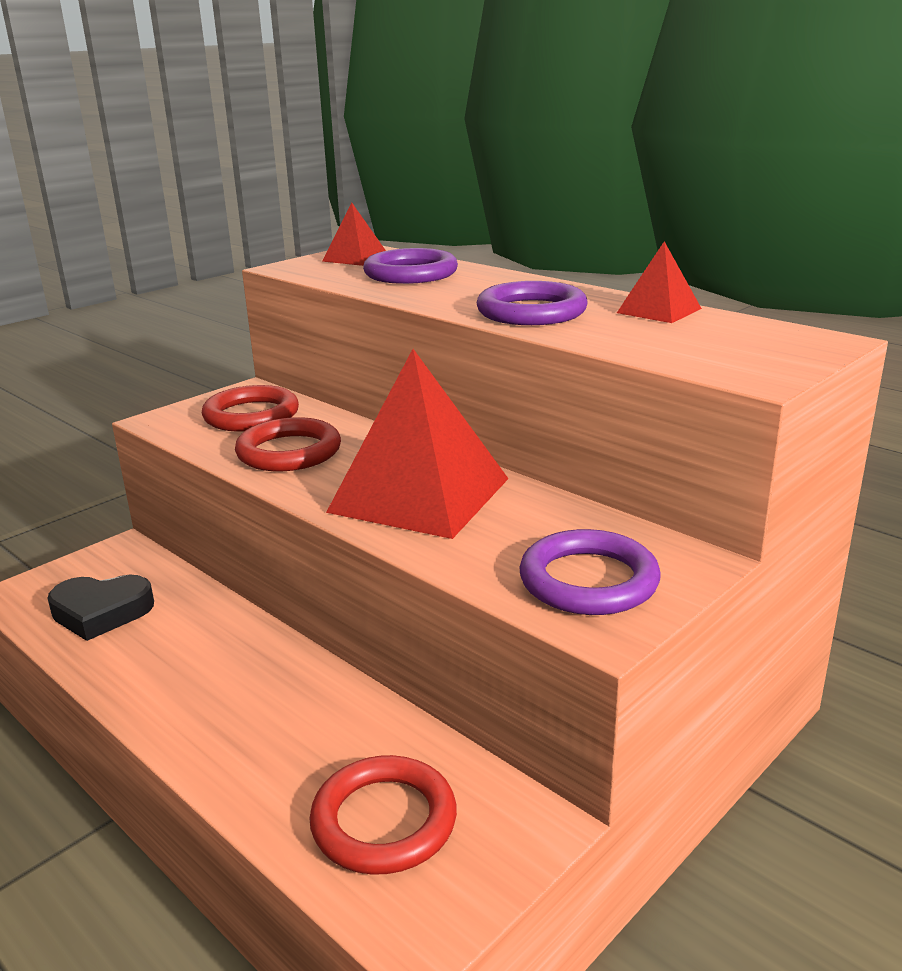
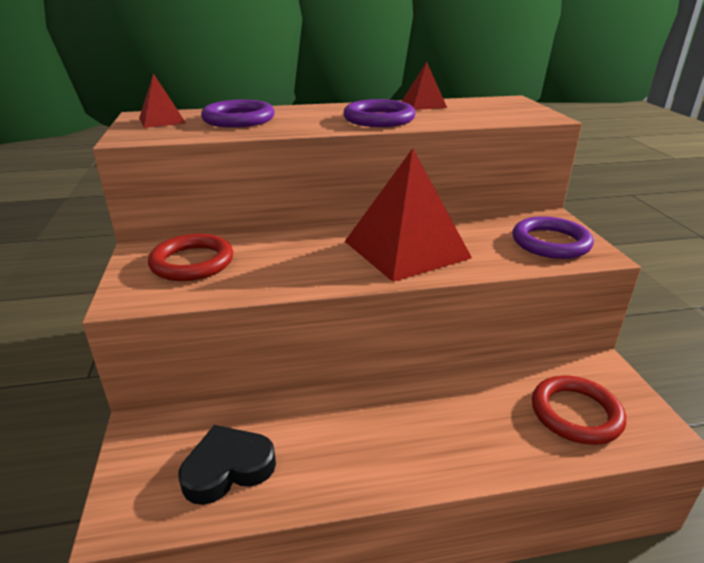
camera: 55 degrees left, 5 degrees up
black heart [47,575,154,641] -> black heart turned 150 degrees counterclockwise [179,425,276,505]
red ring [235,417,341,471] -> none

